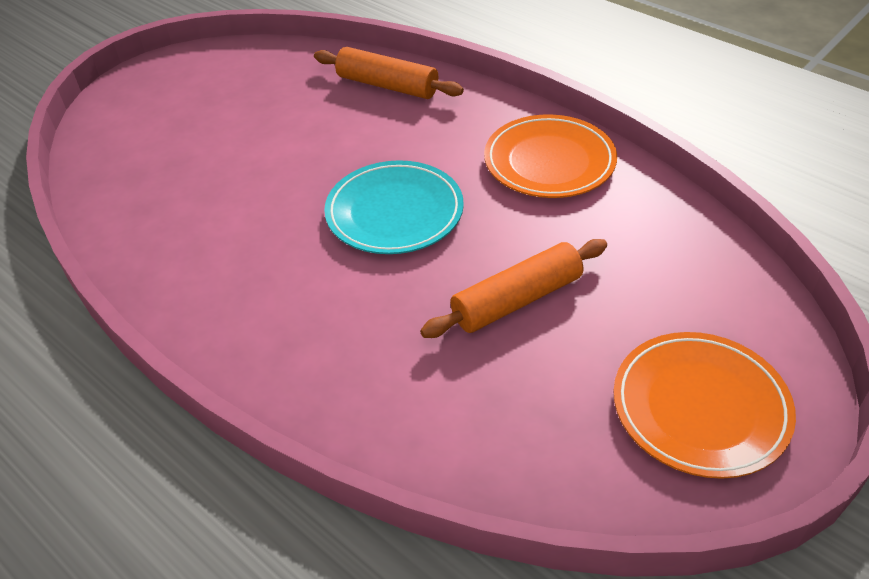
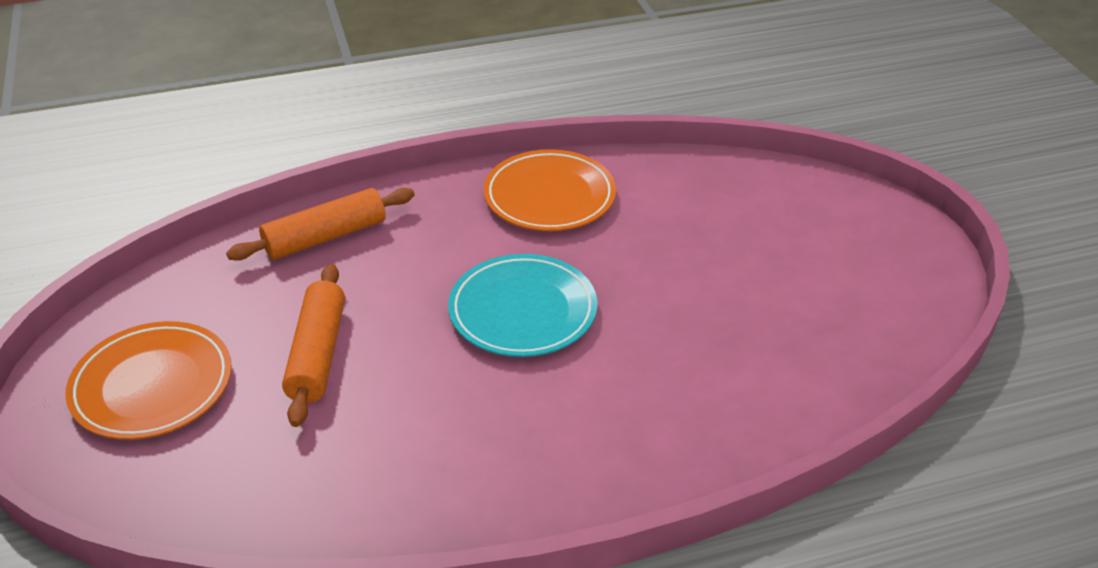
camera: 60 degrees left, 5 degrees down
orange rolling pin [420,239,607,338] -> orange rolling pin moved to [282,264,345,427]
orange plate [613,332,796,479] -> orange plate moved to [65,321,232,440]

